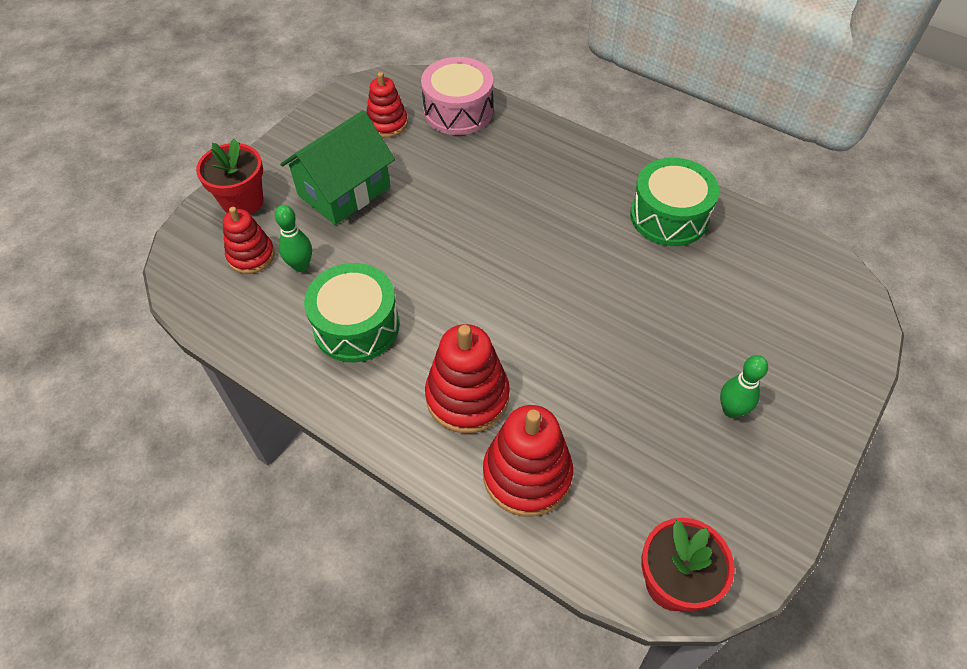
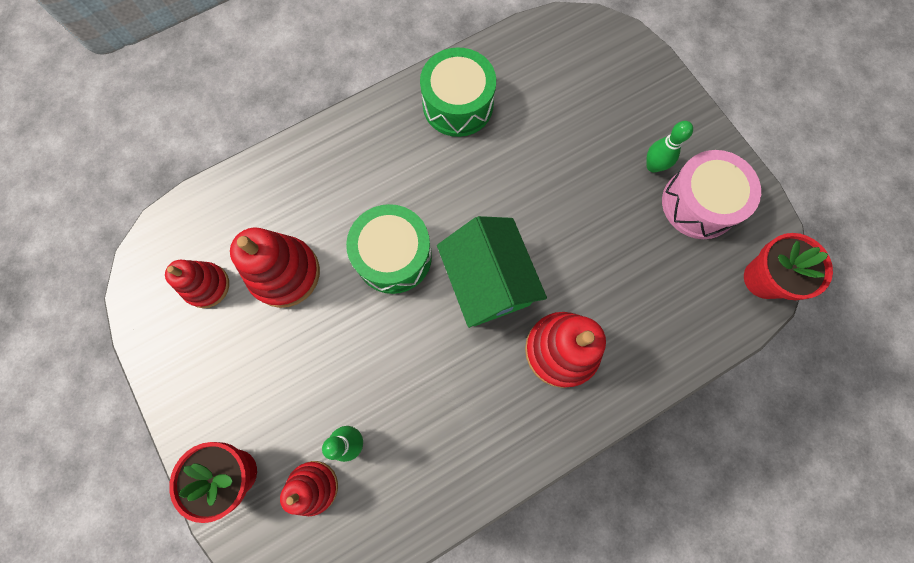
camera: 65 degrees left, 20 degrees up
green house [280,110,395,225] -> green house moved to [437,216,547,328]
green drum [304,263,399,362] -> green drum moved to [346,204,432,294]
pink drum [421,57,493,135] -> pink drum moved to [662,150,761,239]
red stacking toy [483,405,573,516] -> red stacking toy moved to [230,228,320,308]

